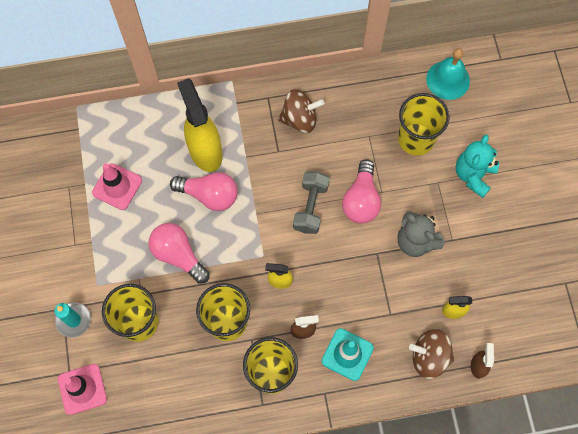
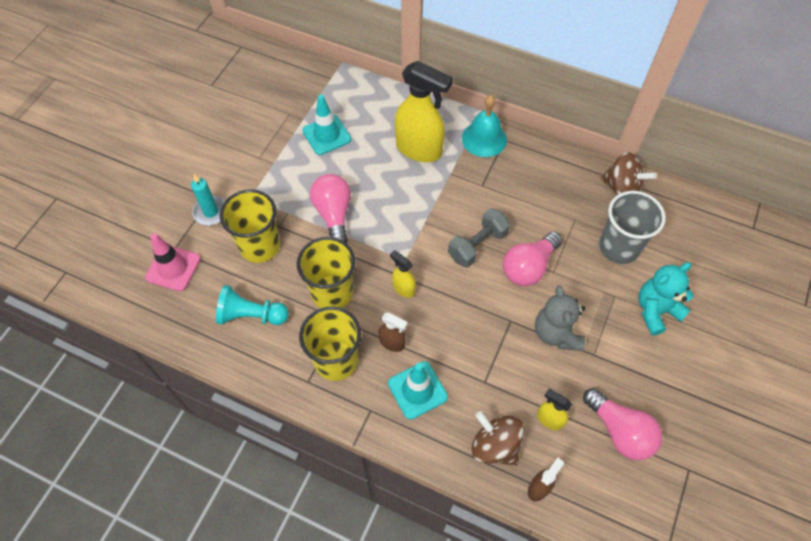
camera: 35 degrees right, 10 degrees down
pink traffic cone [92,163,142,210] -> turquoise traffic cone [302,95,351,155]
pink light bulb [170,172,238,211] -> pink light bulb moved to [583,388,662,460]
yellow spray bottle [177,78,222,172] -> yellow spray bottle turned 105 degrees clockwise [395,61,453,162]
brown spinning top [278,89,324,133] -> brown spinning top moved to [601,152,657,195]
yellow cup [398,93,450,156] -> grey cup [599,191,666,264]
turquoise bell [426,48,470,100] -> turquoise bell moved to [462,95,507,157]
none -> turquoise pawn [216,285,289,325]

